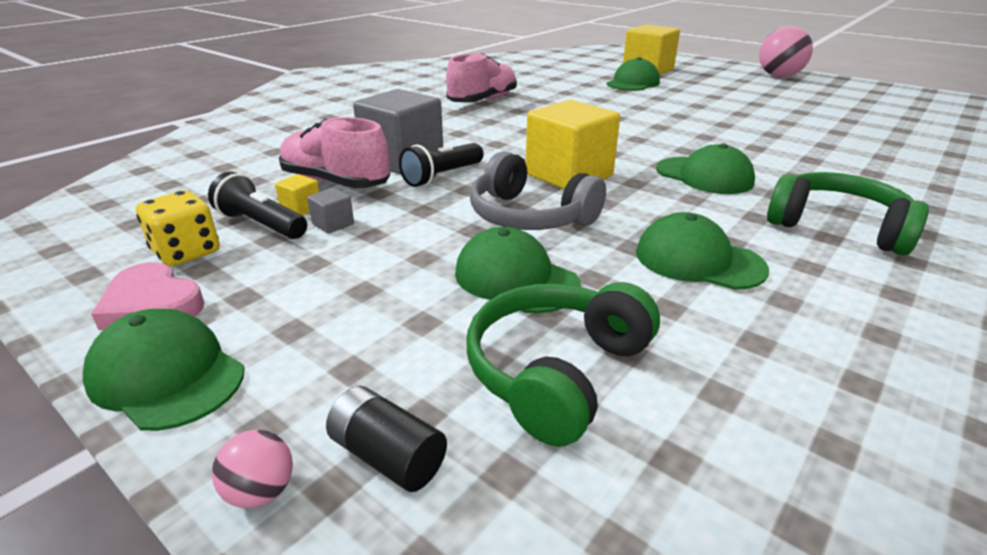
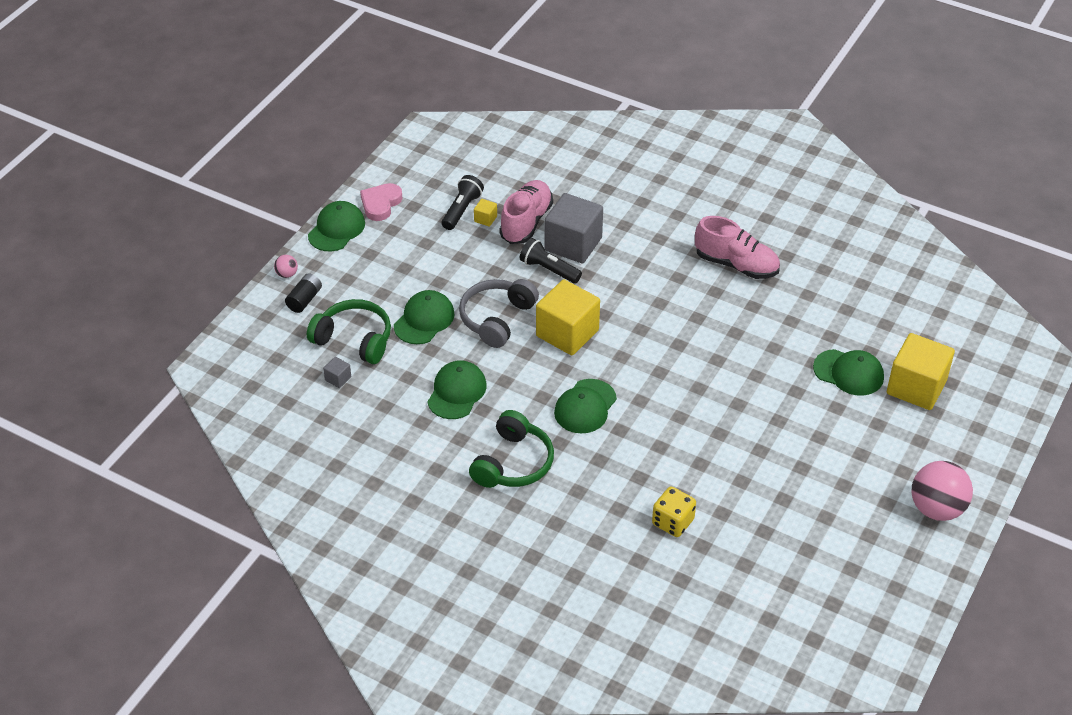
camera: 80 degrees right, 15 degrees up
yellow dice [136,190,220,267] -> yellow dice moved to [652,486,696,537]
grey cube [307,188,354,234] -> grey cube moved to [323,357,351,388]

